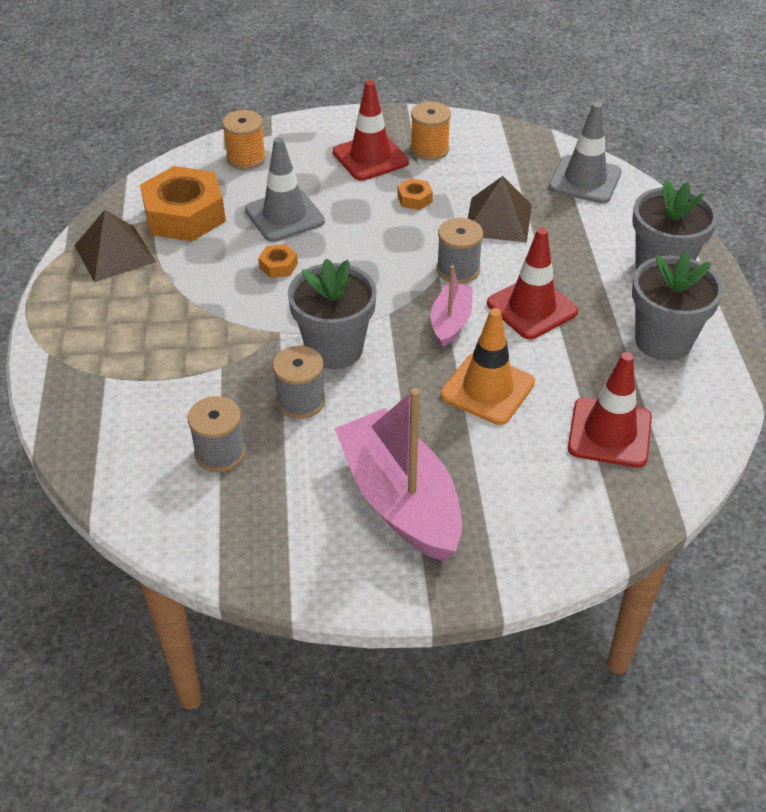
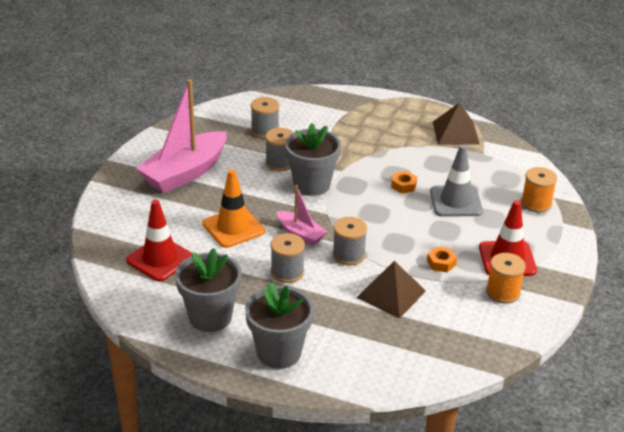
camera: 115 degrees right, 10 degrees down
orange nut [140,166,226,241] -> none
pink boat [334,388,462,561] -> pink boat turned 135 degrees clockwise [136,79,227,193]
red traffic cone [487,228,578,339] -> grey spool [270,233,305,283]
grey traffic cone [549,102,622,204] -> none

